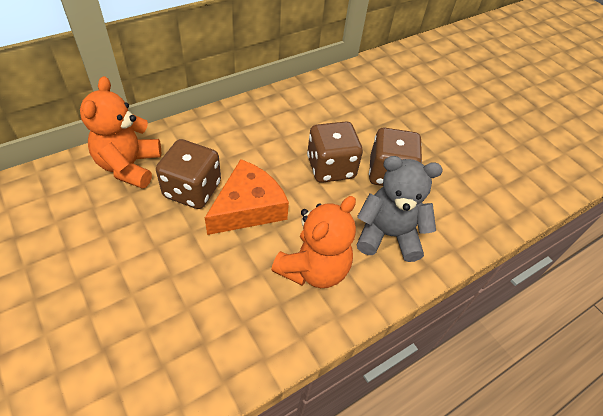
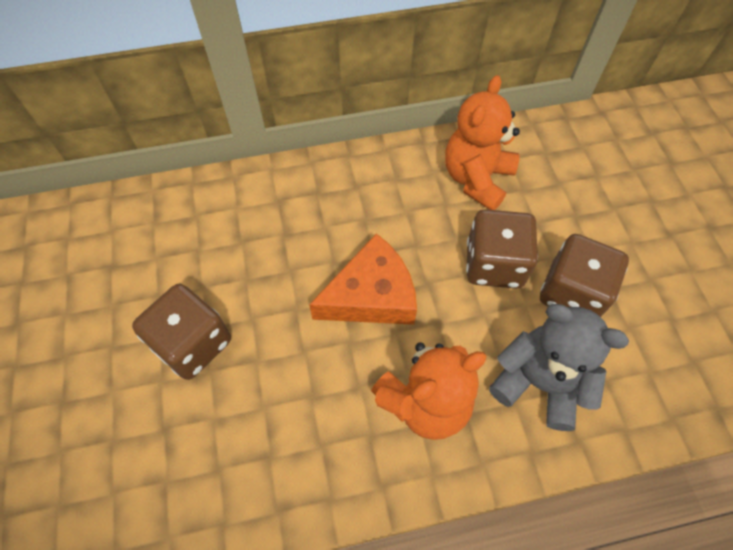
camera: 25 degrees right, 10 degrees up
orange teddy bear [80,76,161,189] -> orange teddy bear moved to [445,75,520,210]
brown dice [156,139,221,209] -> brown dice moved to [132,284,231,380]

